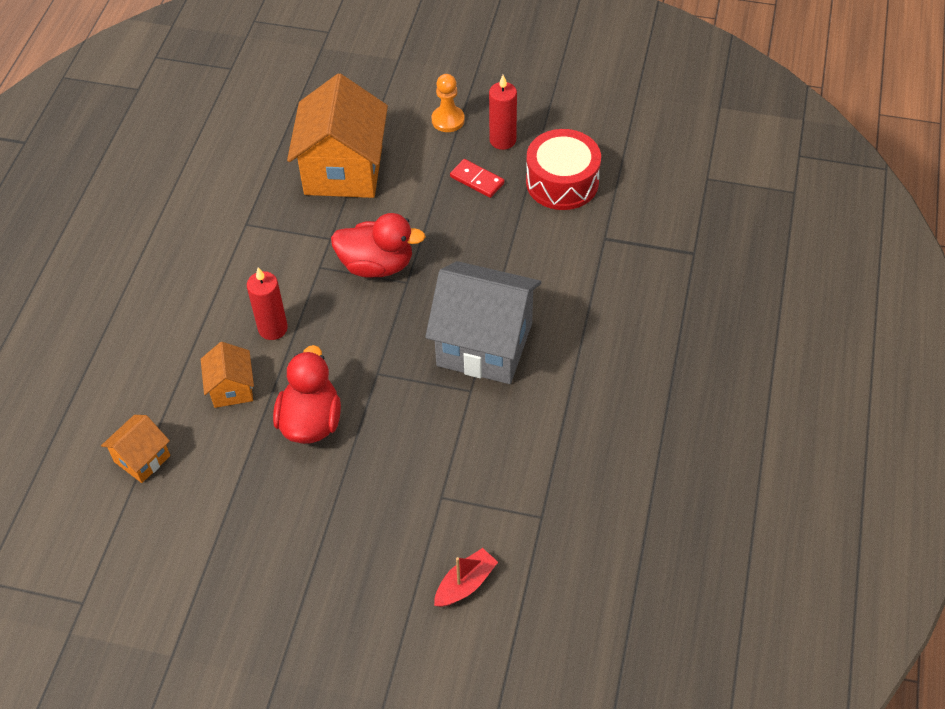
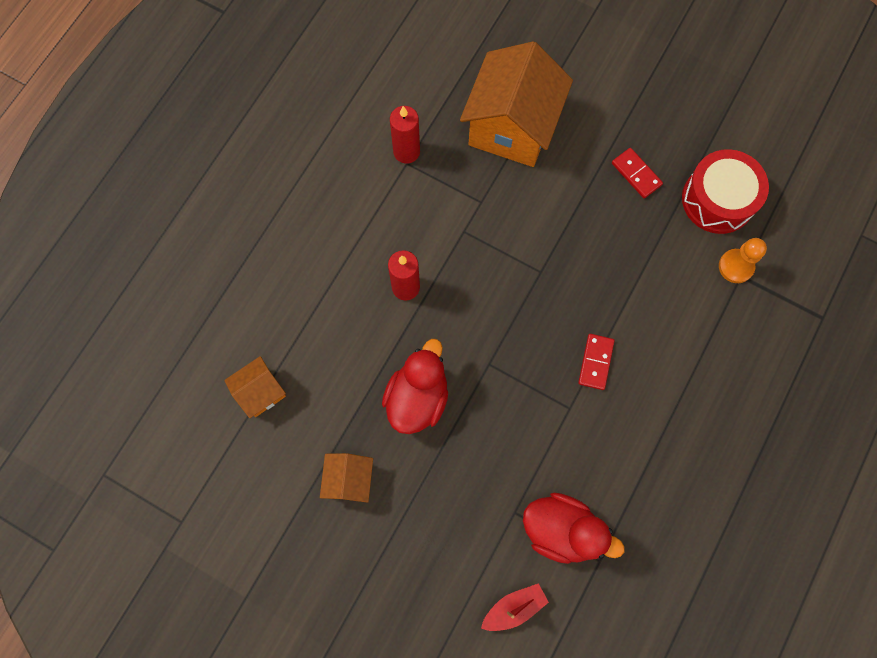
camera: 15 degrees right, 20 degrees up
orange house [201,342,254,408] -> orange house moved to [320,453,373,503]
red duck [331,213,426,278] -> red duck moved to [523,493,625,564]
grey house [425,261,541,384] -> red domino [578,334,614,390]
orange pawn [432,74,465,132] -> orange pawn moved to [719,238,767,283]
red candle [489,75,517,150] -> red candle moved to [390,106,420,164]

